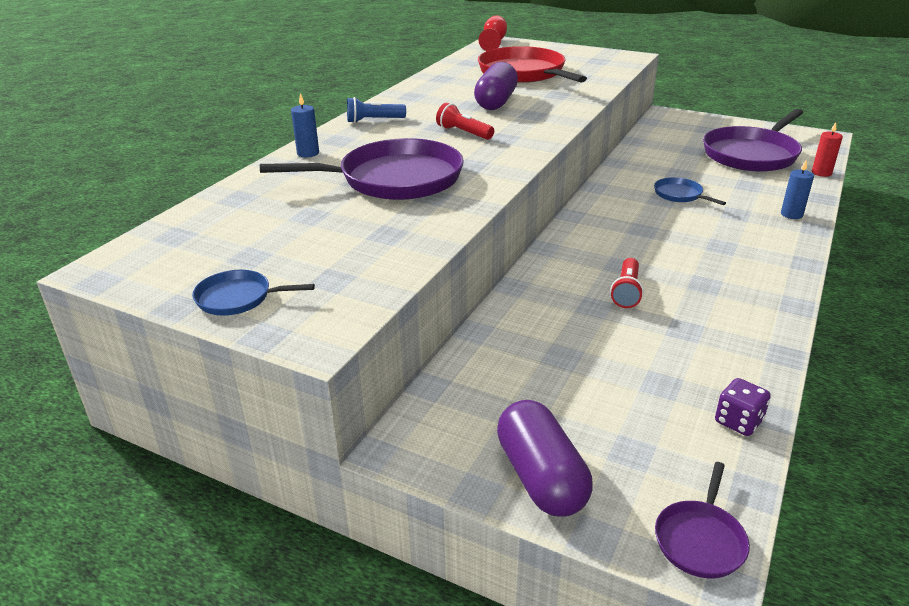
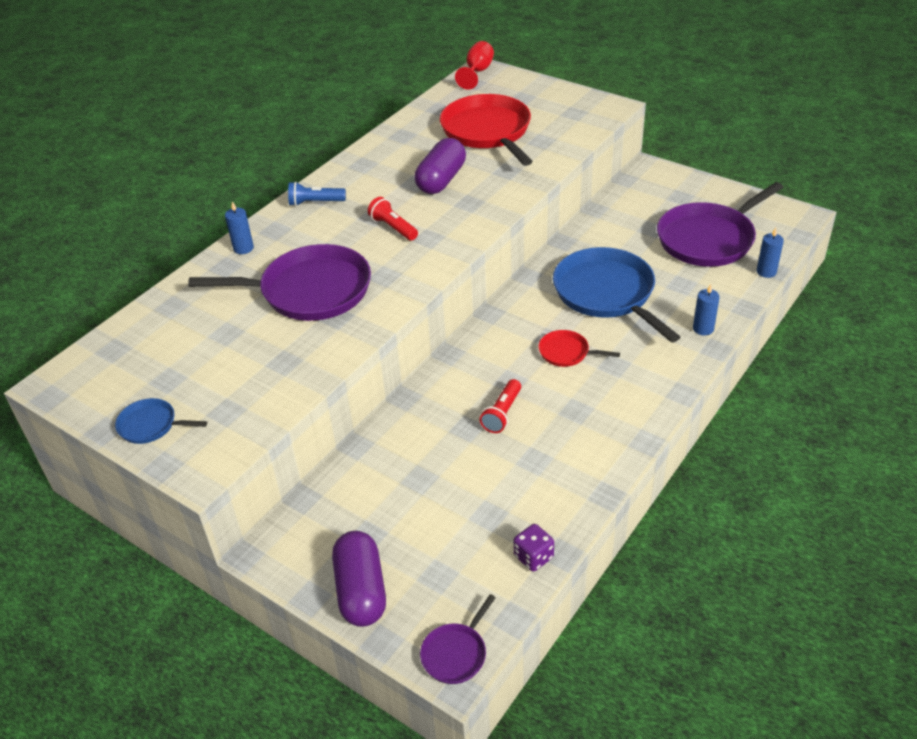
camera: 10 degrees right, 10 degrees up
blue pan [654,177,726,205] -> blue pan [553,247,680,343], size x2.15
red candle [812,122,843,177] -> blue candle [757,228,784,278]
none -> red pan [538,330,620,367]

